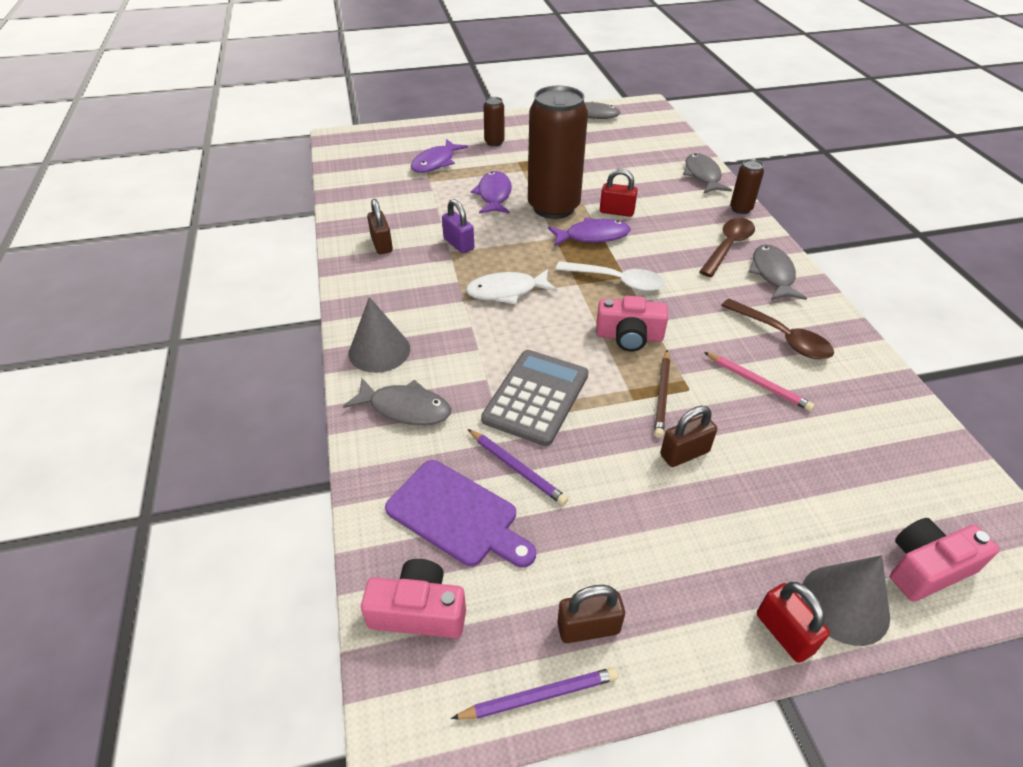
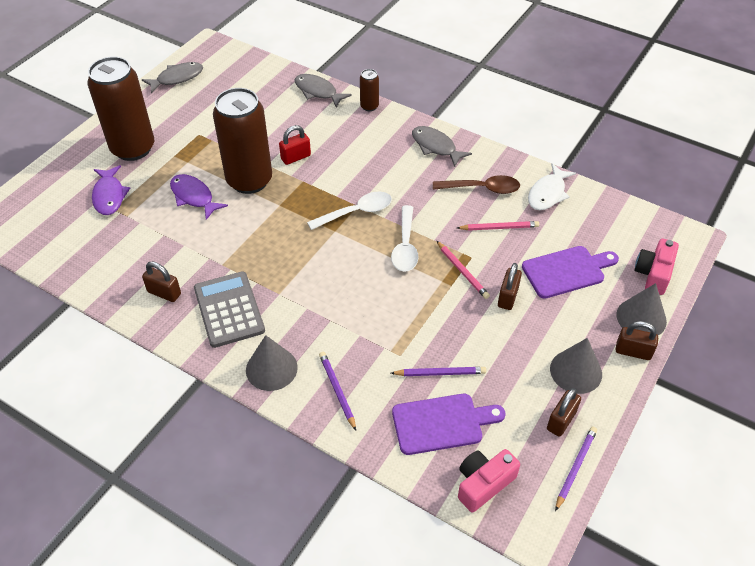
camera: 45 degrees left, 5 degrees up
grey fish [343,378,451,425] -> purple pencil [319,352,356,431]
purple padlock [442,199,474,254] -> none
white fish [466,269,557,304] -> white fish moved to [528,164,576,210]
grey calculator [481,350,589,446] -> grey calculator moved to [194,271,265,348]
brown can [483,97,505,147] -> brown can [88,57,154,161], size x2.30
purple fish [548,218,630,246] -> none
pink camera [596,296,668,351] -> white spoon [391,205,419,272]
brown pencil [654,350,670,438] -> pink pencil [437,241,490,299]
brown spoon [699,218,755,277] -> none
red padlock [757,582,830,663] -> brown padlock [616,321,658,360]
none -> purple cutting board [522,246,619,299]
none -> grey cone [550,338,602,394]

